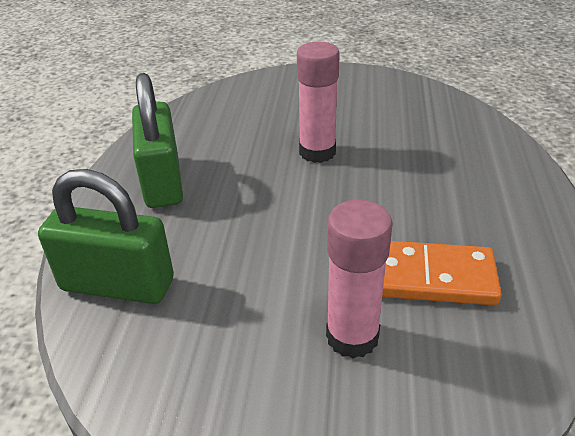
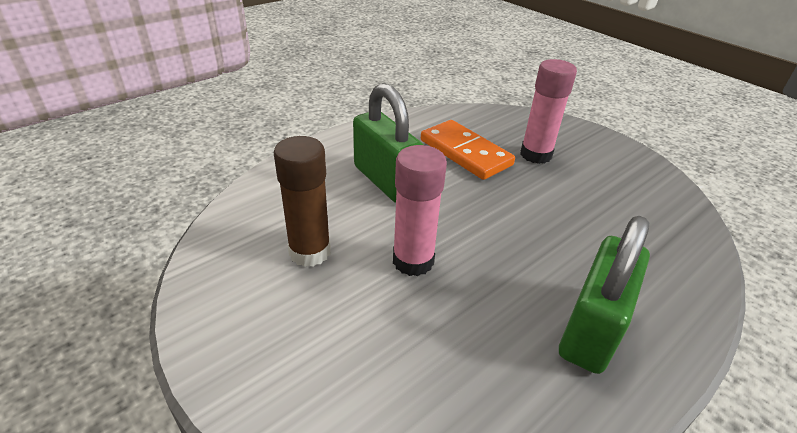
camera: 140 degrees left, 0 degrees up
green padlock [38,169,174,304] -> green padlock moved to [353,83,423,203]
none -> brown glue stick [273,136,331,267]

